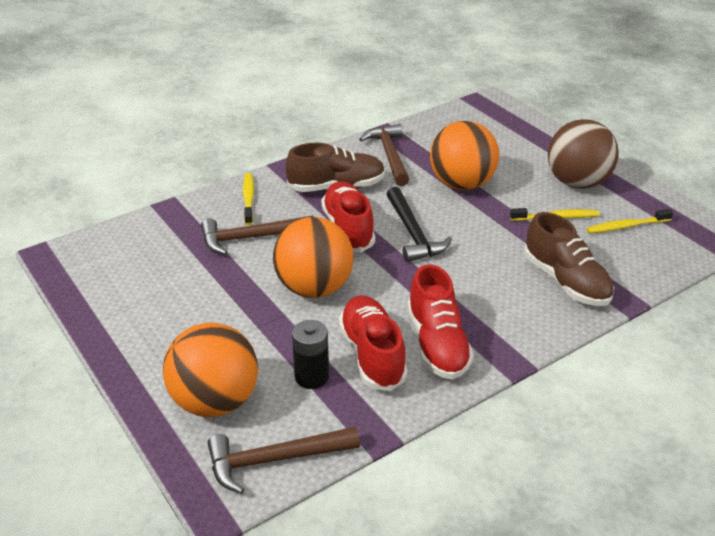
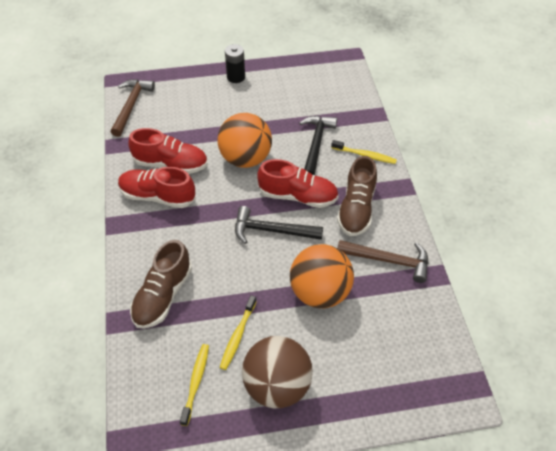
camera: 115 degrees right, 15 degrees up
orange ball [163,323,258,417] -> none
brown hammer [201,215,314,255] -> black hammer [300,116,337,175]
black battery [292,320,329,389] -> black battery moved to [225,44,245,83]
brown shoe [524,212,614,306] -> brown shoe turned 60 degrees counterclockwise [130,240,192,329]

